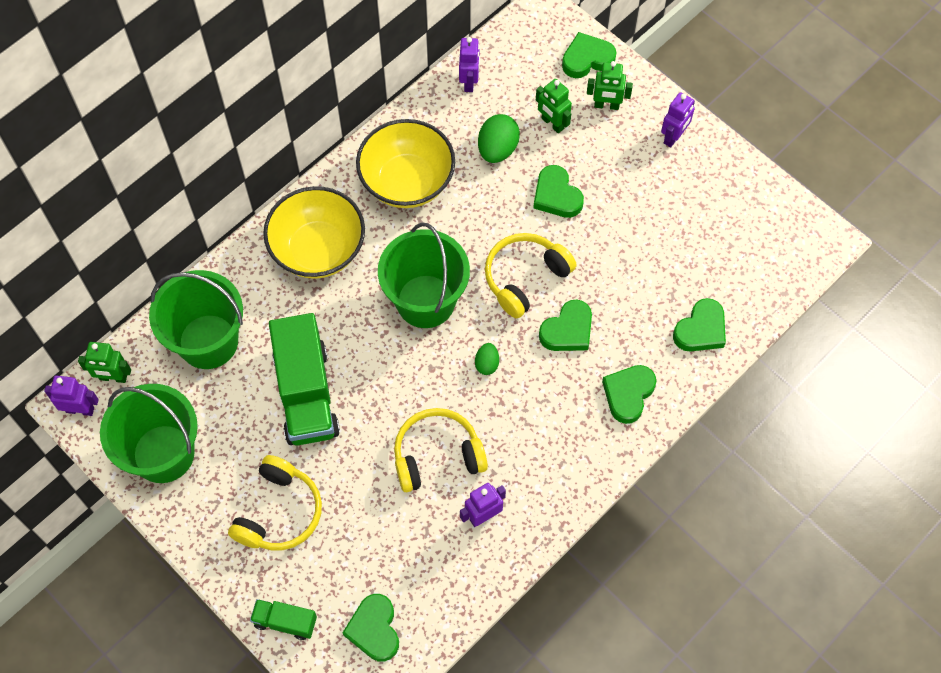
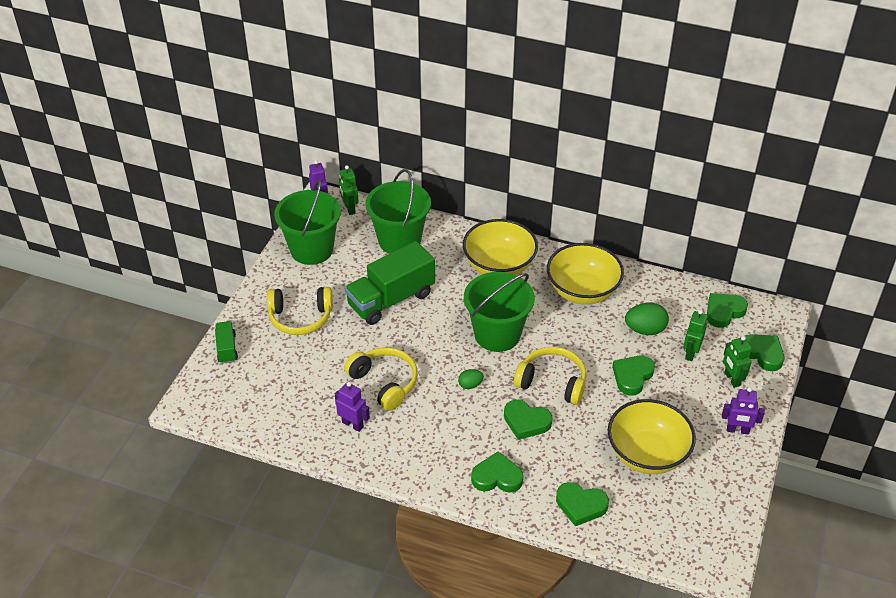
camera: 65 degrees right, 20 degrees down
green heart [343,594,399,662] -> green heart moved to [707,293,748,328]
purple robot [459,37,480,92] -> none
none -> yellow bowl [608,399,696,474]

